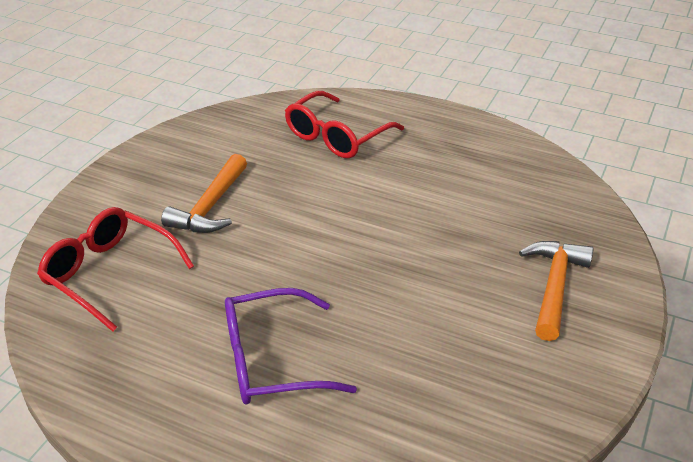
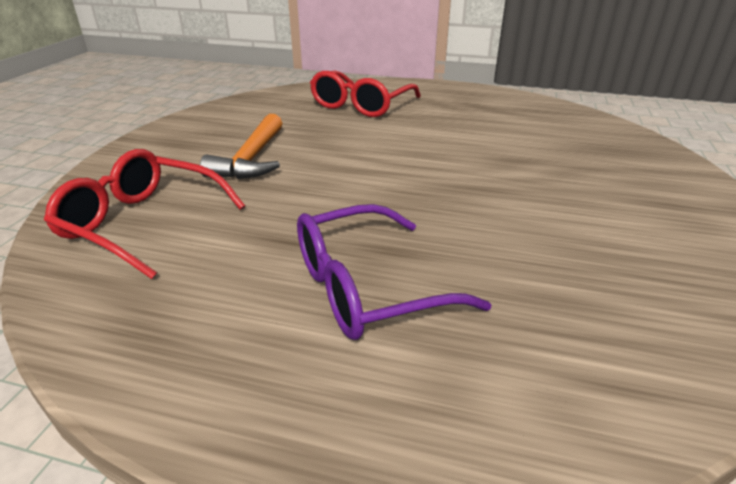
camera: 10 degrees left, 5 degrees down
orange hammer [519,241,594,341] -> none

